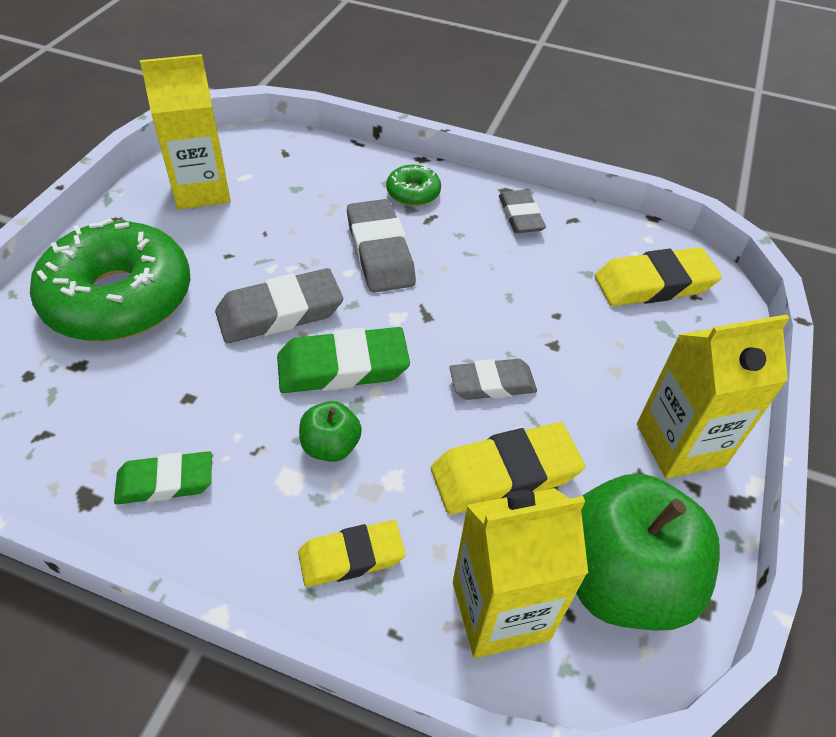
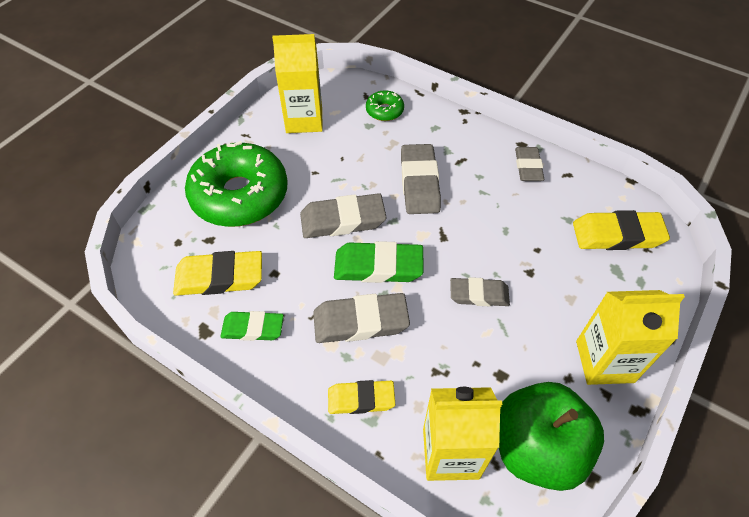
camera: 15 degrees right, 5 degrees up
green apple [299,401,362,462] -> grey eraser [313,293,410,343]
green donut [386,165,441,206] -> green donut moved to [366,90,404,121]
yellow eraser [431,422,585,514] -> yellow eraser moved to [173,251,262,296]

